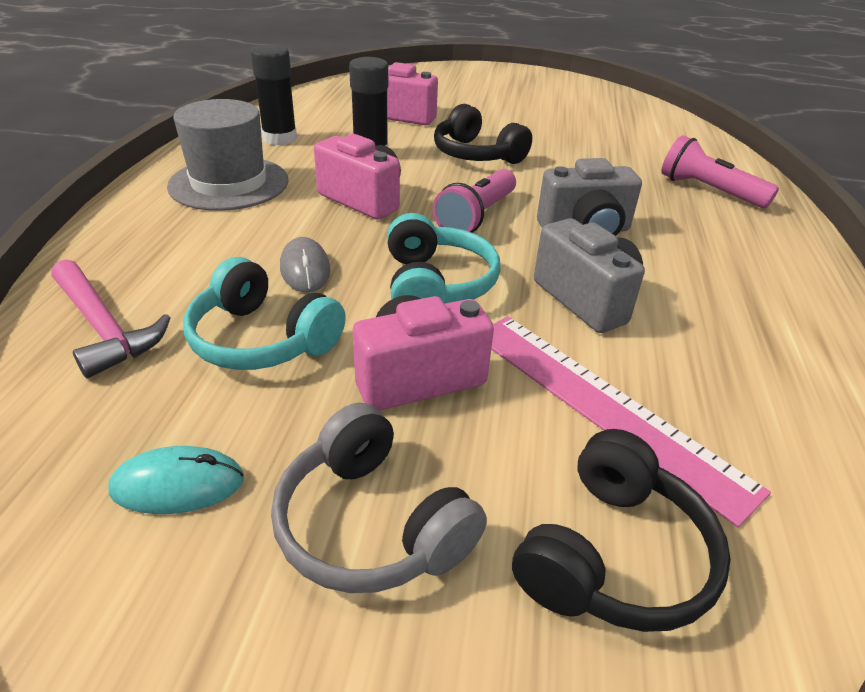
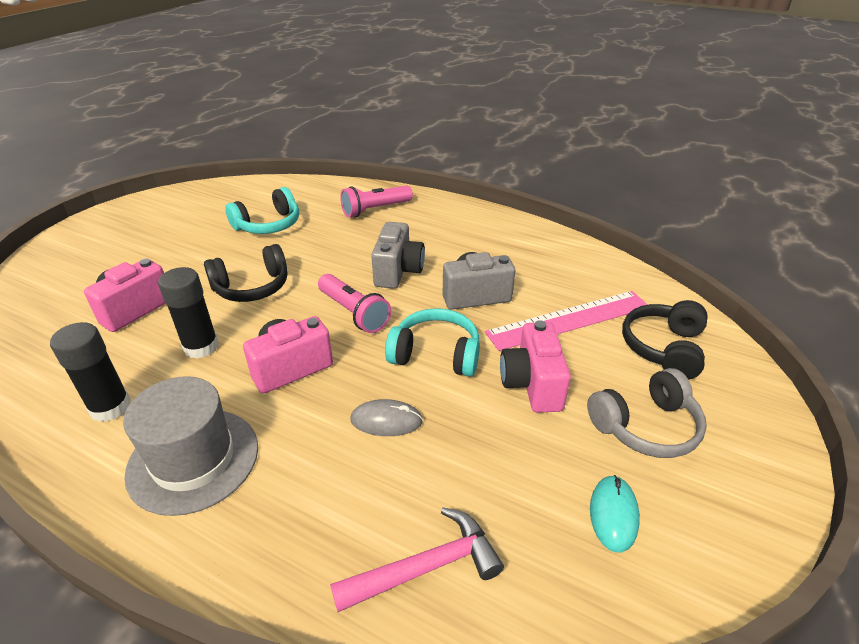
camera: 70 degrees left, 0 degrees up
turquoise headphones [183,257,346,370] -> turquoise headphones moved to [225,187,299,234]
black headphones [512,429,731,632] -> black headphones turned 120 degrees counterclockwise [622,300,708,380]

